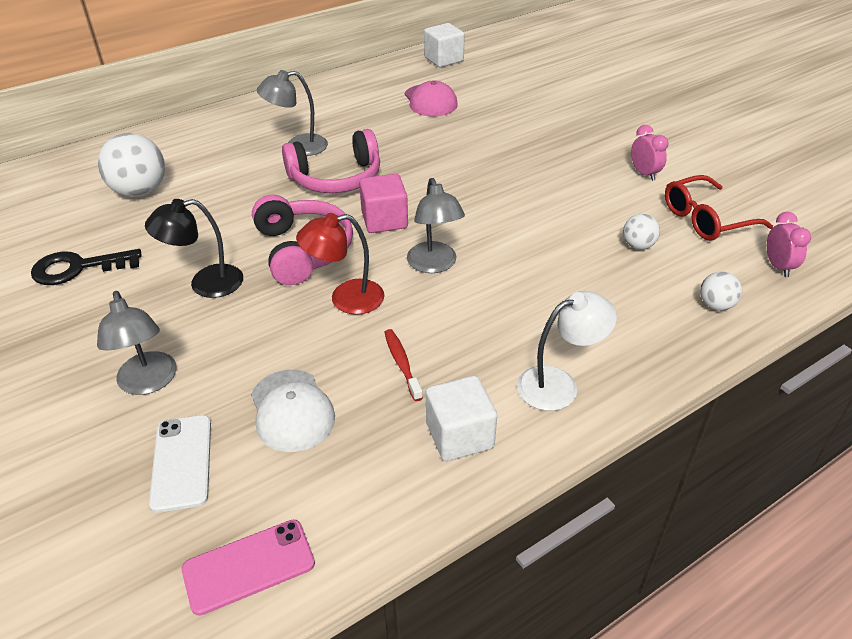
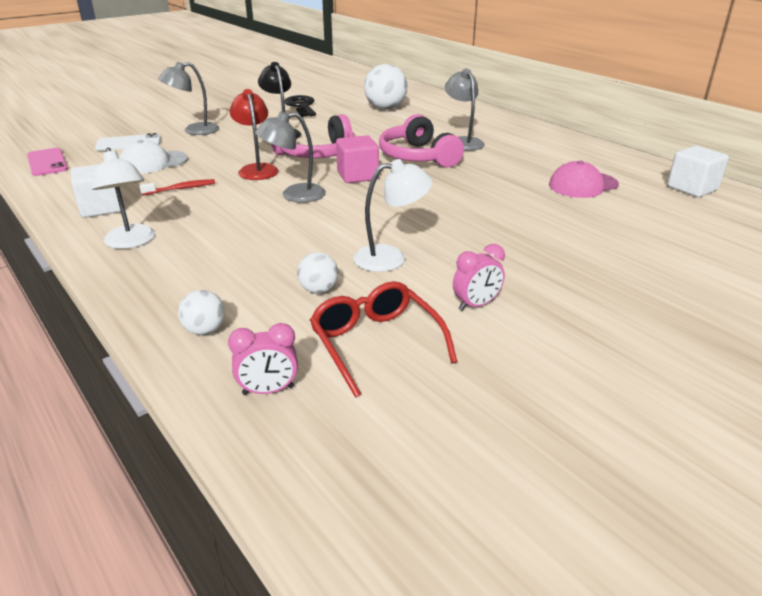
camera: 85 degrees right, 10 degrees down
none -> white lamp [353,159,432,272]

